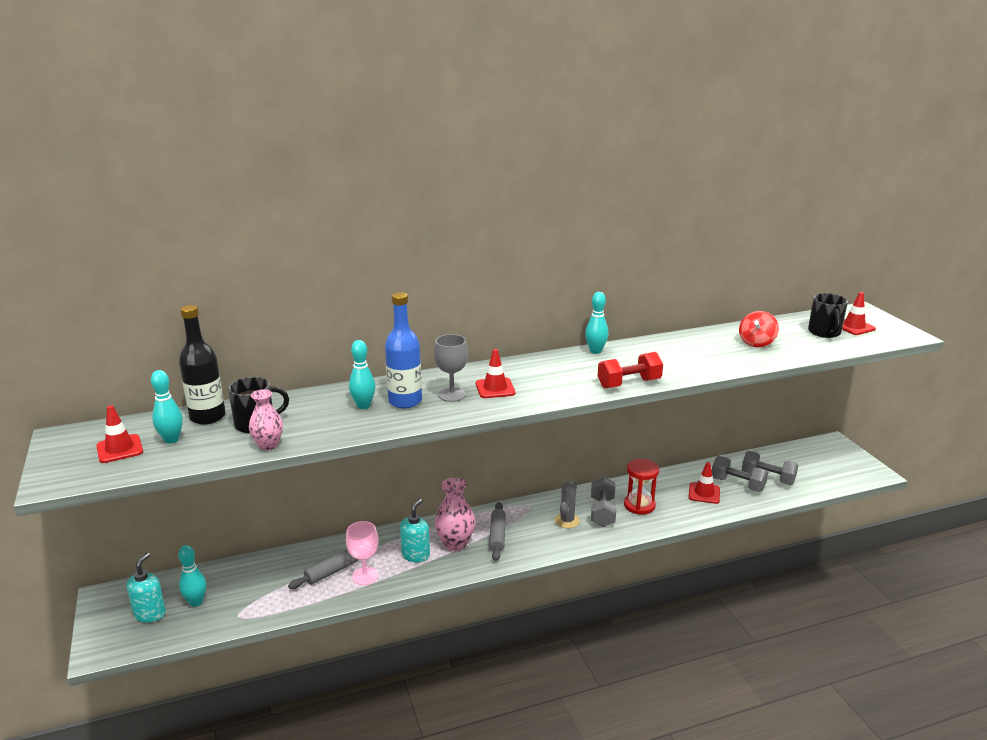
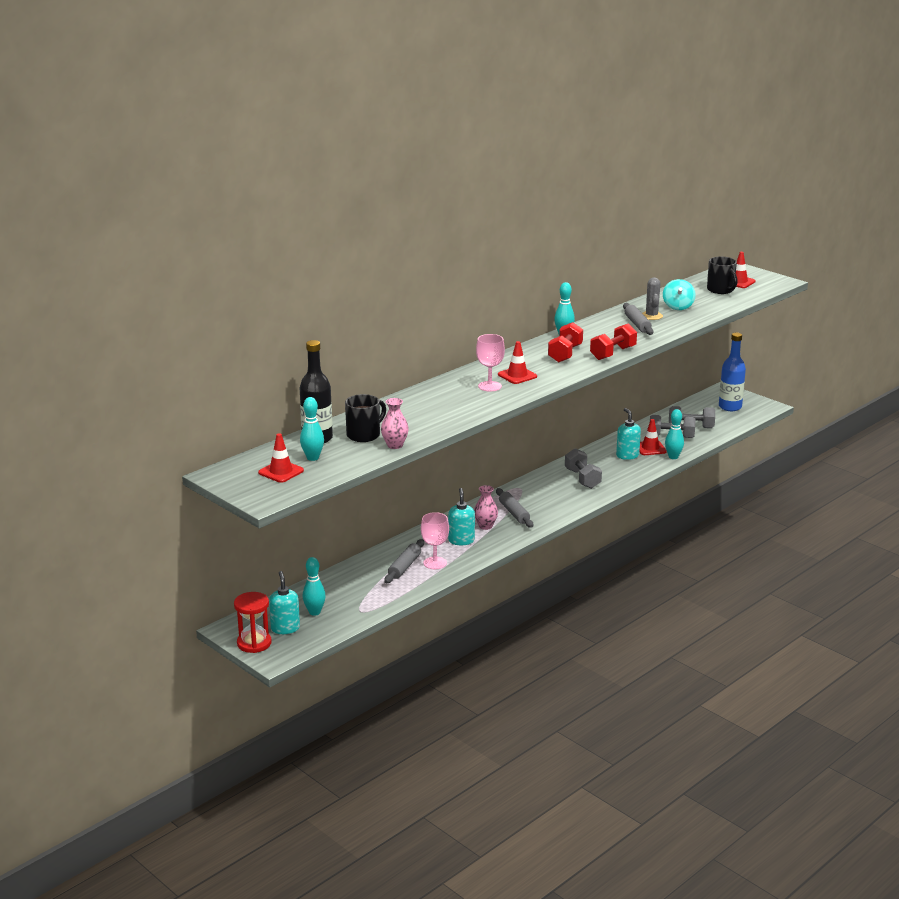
camera: 25 degrees left, 0 degrees up
turquoise bowling pin [349,340,375,409] -> turquoise bowling pin moved to [665,409,684,459]
blue bottle [385,292,422,408] -> blue bottle moved to [719,333,746,411]
grey goblet [434,334,468,402] -> pink goblet [476,334,505,391]
pink vase [435,478,476,551] -> pink vase [474,485,498,530], size x0.66
grey cactus [555,481,580,528] -> grey cactus moved to [642,277,663,320]
red hourglass [624,459,659,515] -> red hourglass moved to [234,592,272,653]
red spinning top [739,311,779,347] -> turquoise spinning top [663,279,696,310]
none -> red dumbbell [548,322,583,363]
none -> turquoise soap dispenser [616,408,641,460]
none -> grey rolling pin [623,303,653,335]

